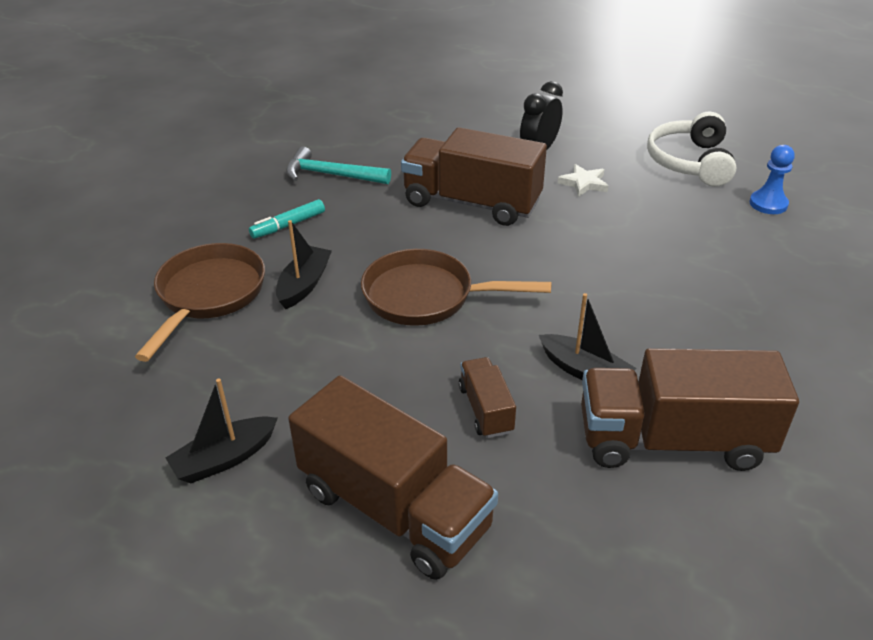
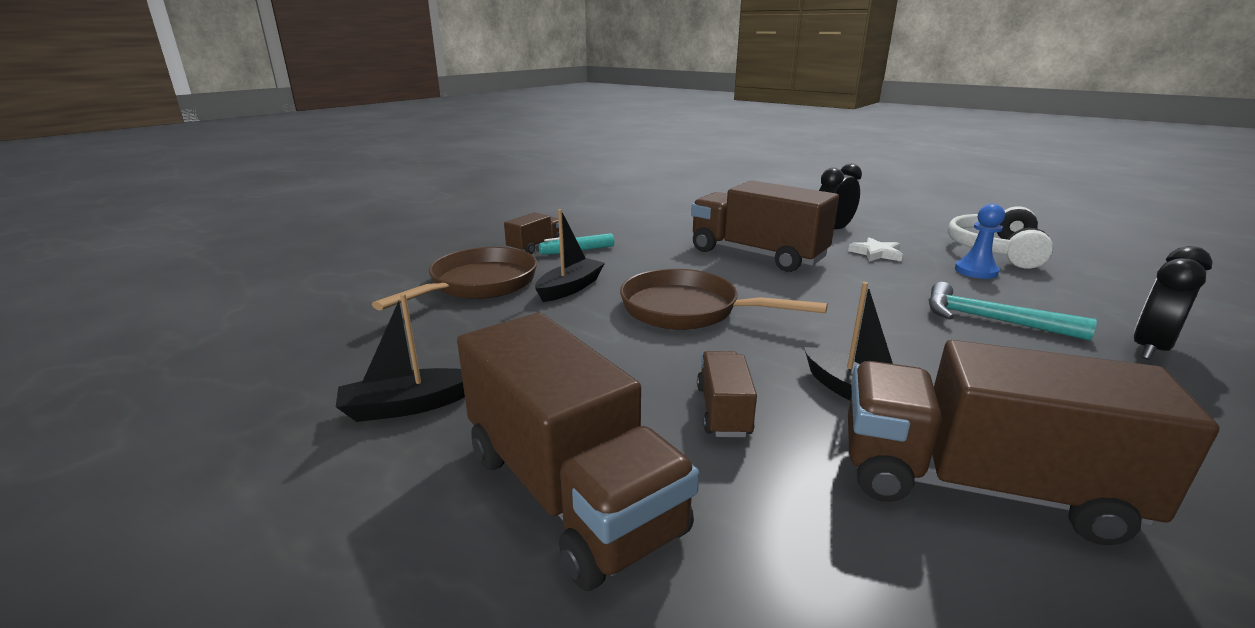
camera: 15 degrees right, 15 degrees down
turquoise hammer [286,147,391,184] -> turquoise hammer moved to [928,282,1097,341]
blue pawn [750,145,795,214] -> blue pawn moved to [955,204,1005,279]
none -> brown truck [504,212,559,254]
none -> black clock [1133,246,1213,360]

